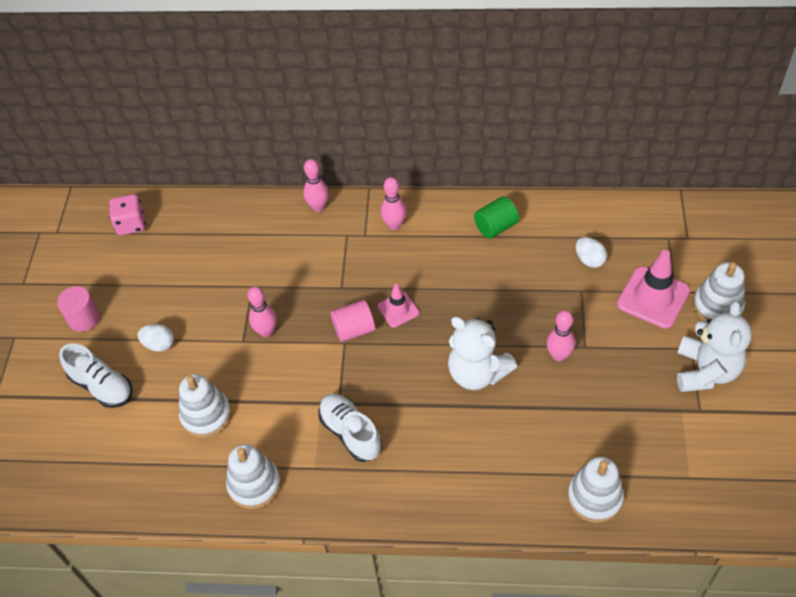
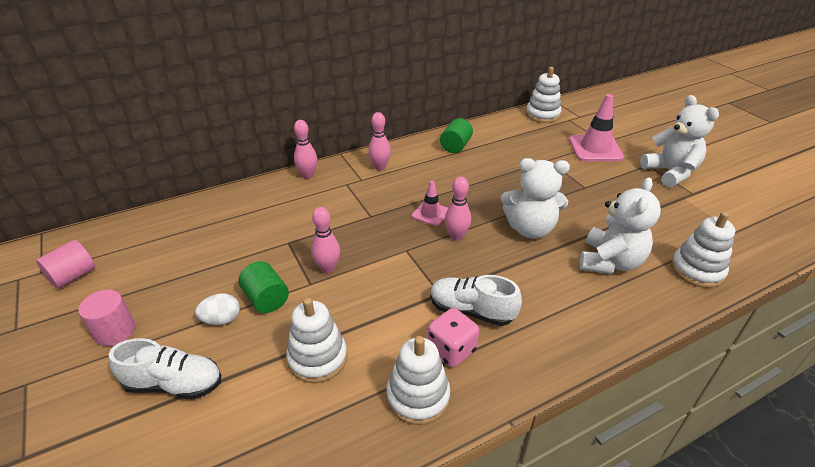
camera: 35 degrees left, 15 degrees down
pink dice [109,194,146,235] -> pink dice moved to [428,308,479,368]
pink cylinder [331,300,375,342] -> pink cylinder moved to [36,240,95,289]
pink bowling pin [546,310,575,361] -> pink bowling pin moved to [444,177,471,241]
white egg [576,237,607,268] -> none
white stacking toy [693,262,745,321] -> white stacking toy moved to [526,67,561,123]
none -> green cylinder [238,261,289,313]
none -> white teddy bear [580,177,661,274]

